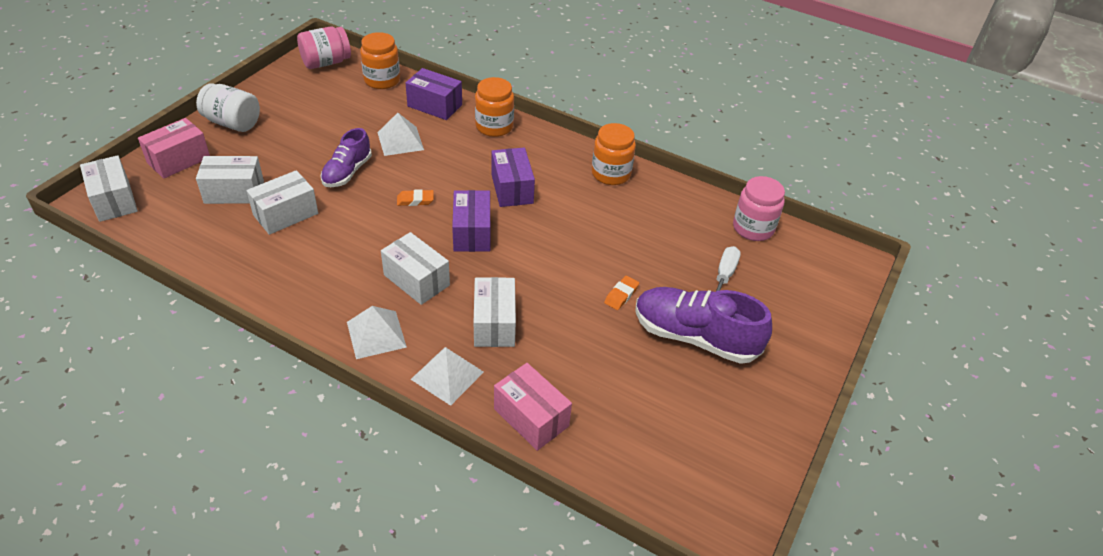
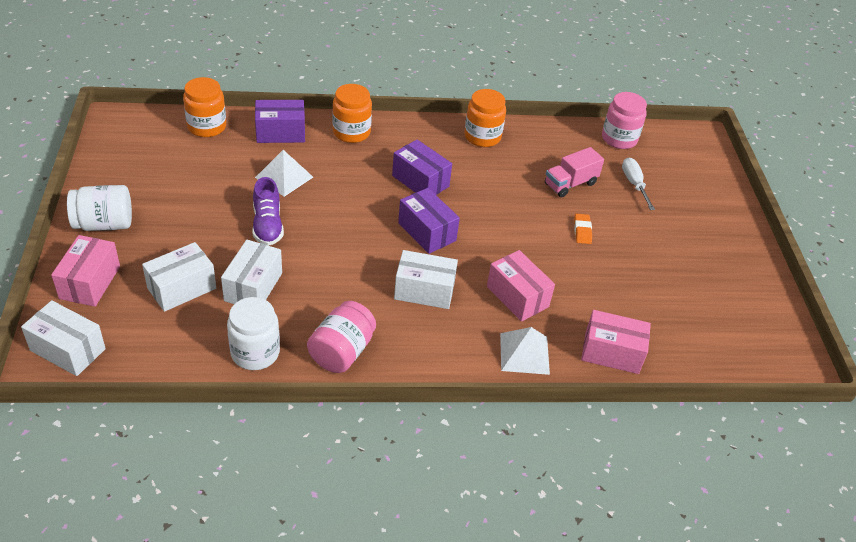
camera: 35 degrees left, 0 degrees up
pink jar [297,26,351,69] -> pink jar moved to [307,301,376,373]
white pyramid [347,306,407,359] -> none
orange eraser [397,189,434,206] -> none
white box [474,277,516,347] -> pink box [487,250,555,322]
purple shoe [635,287,772,364] -> none
none -> white jar [227,297,280,370]
none -> pink truck [545,147,604,198]

